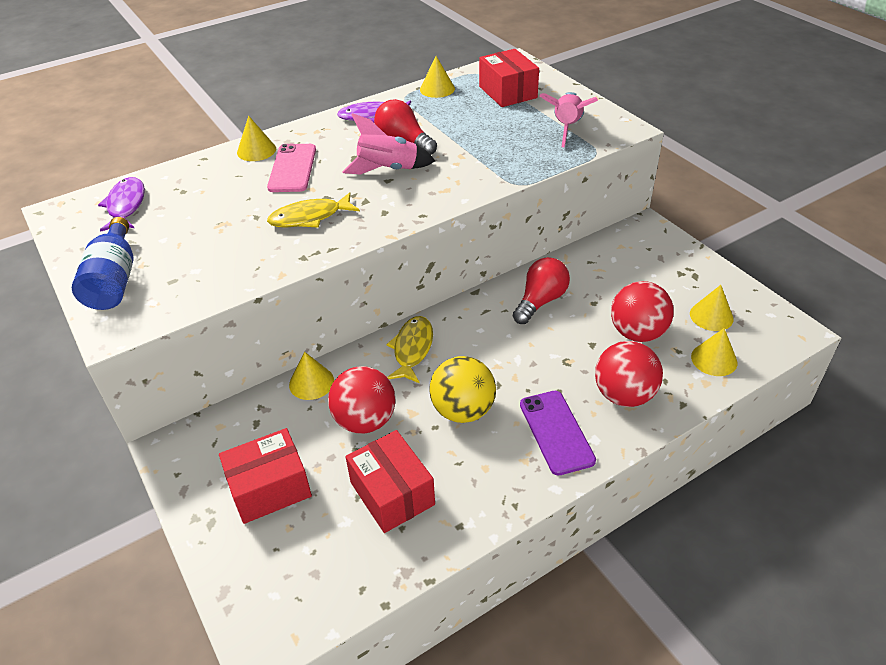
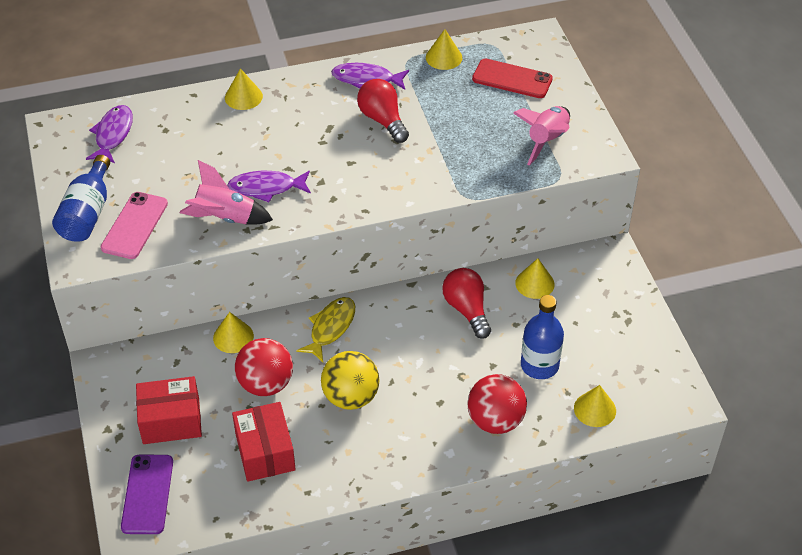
camera: 15 degrees right, 5 degrees up
pink phone [267,144,316,192] -> pink phone moved to [100,192,168,259]
yellow fish [267,192,360,228] -> purple fish [227,171,311,202]
pink rocket [342,113,435,174] -> pink rocket moved to [180,160,273,224]
red box [479,49,539,107] -> red phone [472,58,553,98]
red light bulb [513,257,570,324] -> red light bulb turned 75 degrees counterclockwise [442,268,491,339]
purple phone [520,391,596,475] -> purple phone moved to [121,455,173,534]
red ball [611,281,674,342] -> blue bottle [521,295,564,379]
yellow cone [690,285,734,331] -> yellow cone moved to [515,258,555,299]

